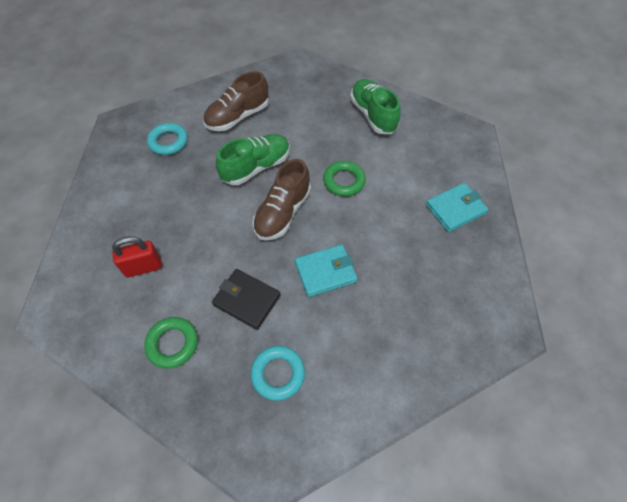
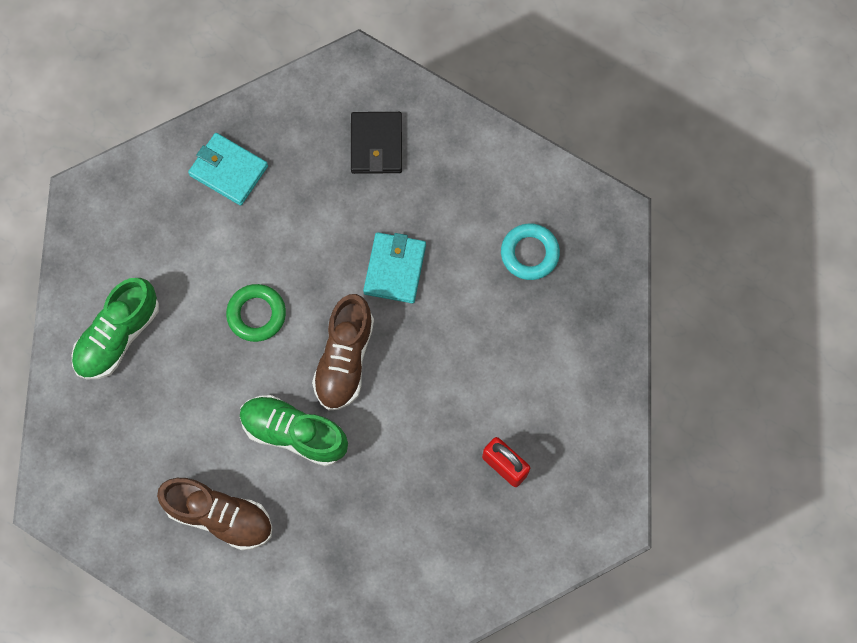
camera: 120 degrees left, 15 degrees up
green ring [144,317,198,368] -> none
turquoise ring [147,123,188,155] -> none
black wallet [212,269,281,330] -> black wallet moved to [351,112,402,174]
brown shoe [253,159,311,241] -> brown shoe turned 105 degrees clockwise [312,294,374,410]
turquoise wallet [295,244,358,297] -> turquoise wallet turned 60 degrees clockwise [363,232,426,303]

